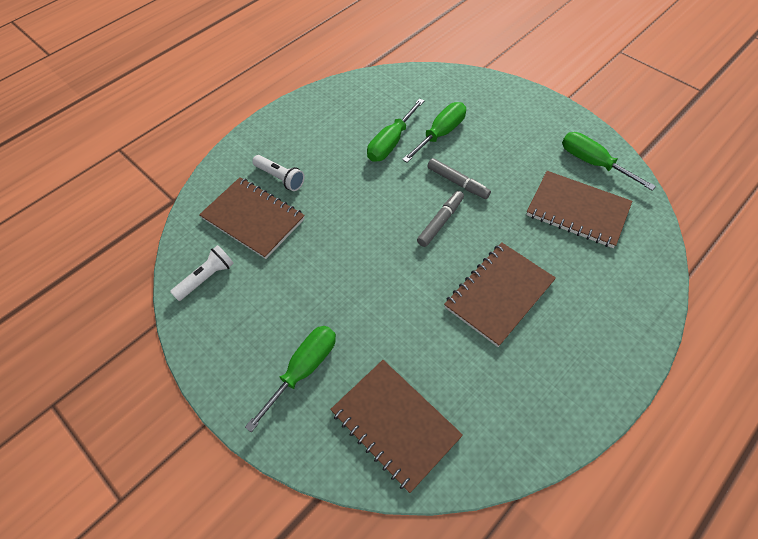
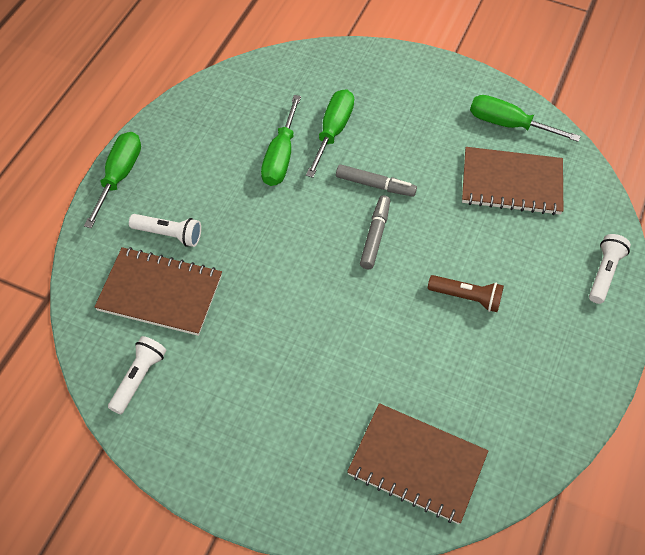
camera: 25 degrees left, 0 degrees up
green screwdriver [245,326,336,432] -> green screwdriver moved to [84,132,141,228]
brown notebook [444,242,556,347] -> brown flashlight [428,275,504,312]
none -> white flashlight [589,234,631,304]

